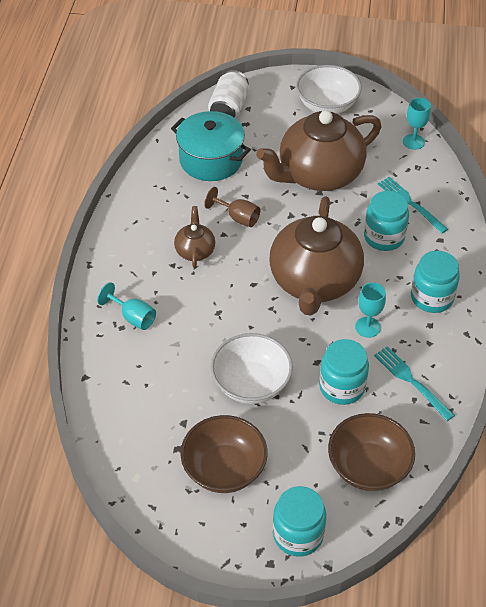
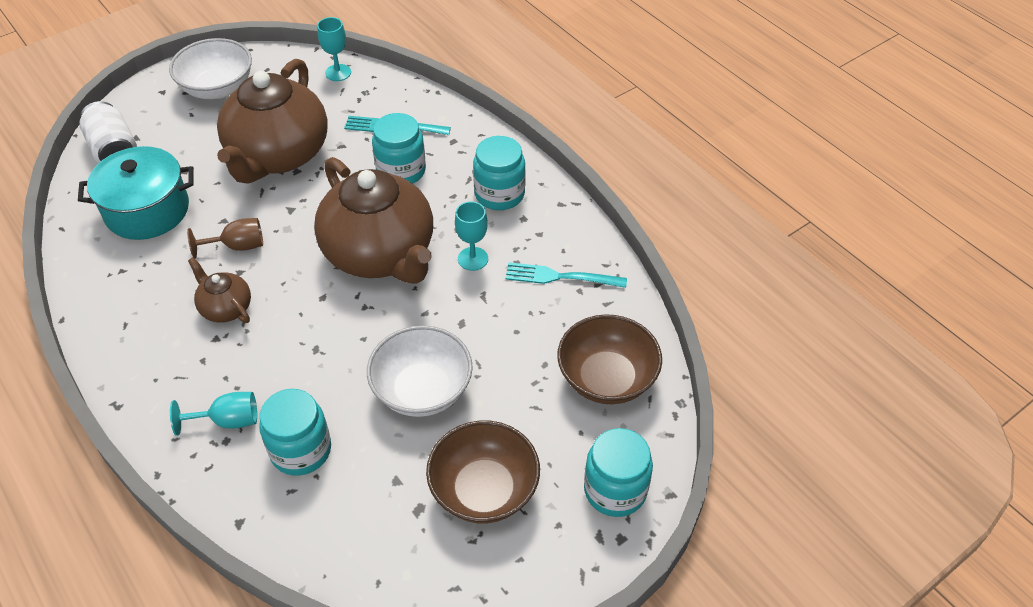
camera: 45 degrees left, 0 degrees up
turquoise jar [319,339,369,405] -> turquoise jar moved to [259,389,331,476]

